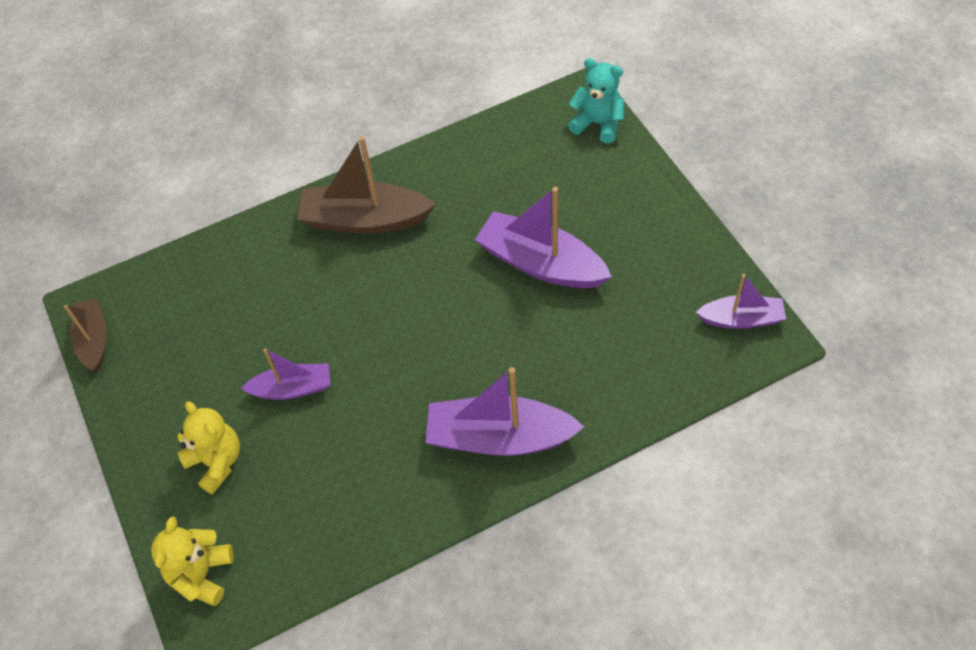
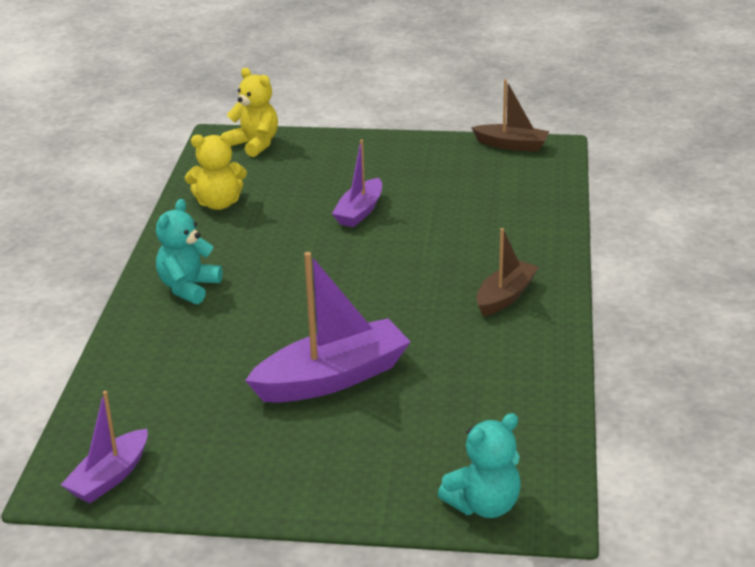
camera: 120 degrees right, 25 degrees down
yellow teddy bear [177,401,240,494] -> yellow teddy bear moved to [185,132,247,210]
brown boat [297,136,436,234] -> brown boat [476,228,539,316], size x0.60
purple boat [426,367,584,456] -> turquoise teddy bear [156,199,222,304]

